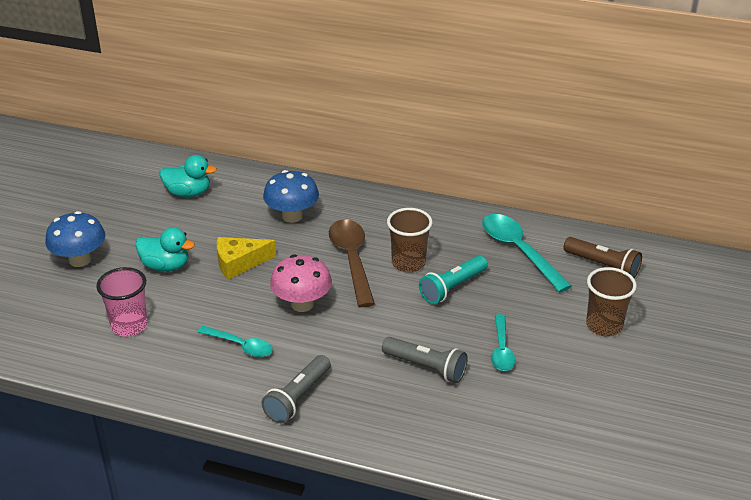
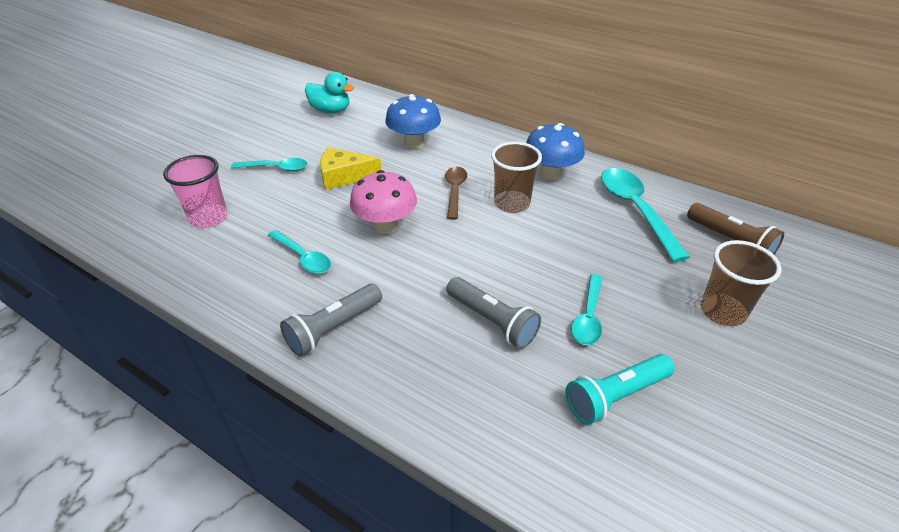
camera: 15 degrees right, 5 degrees up
blue mushroom [45,211,105,267] -> blue mushroom moved to [526,123,585,180]
turquoise duck [135,227,195,271] -> turquoise spoon [231,158,308,172]
brown spoon [329,219,375,307] -> brown spoon [445,167,467,220], size x0.60
turquoise flashlight [419,256,488,304] -> turquoise flashlight moved to [566,354,675,425]

